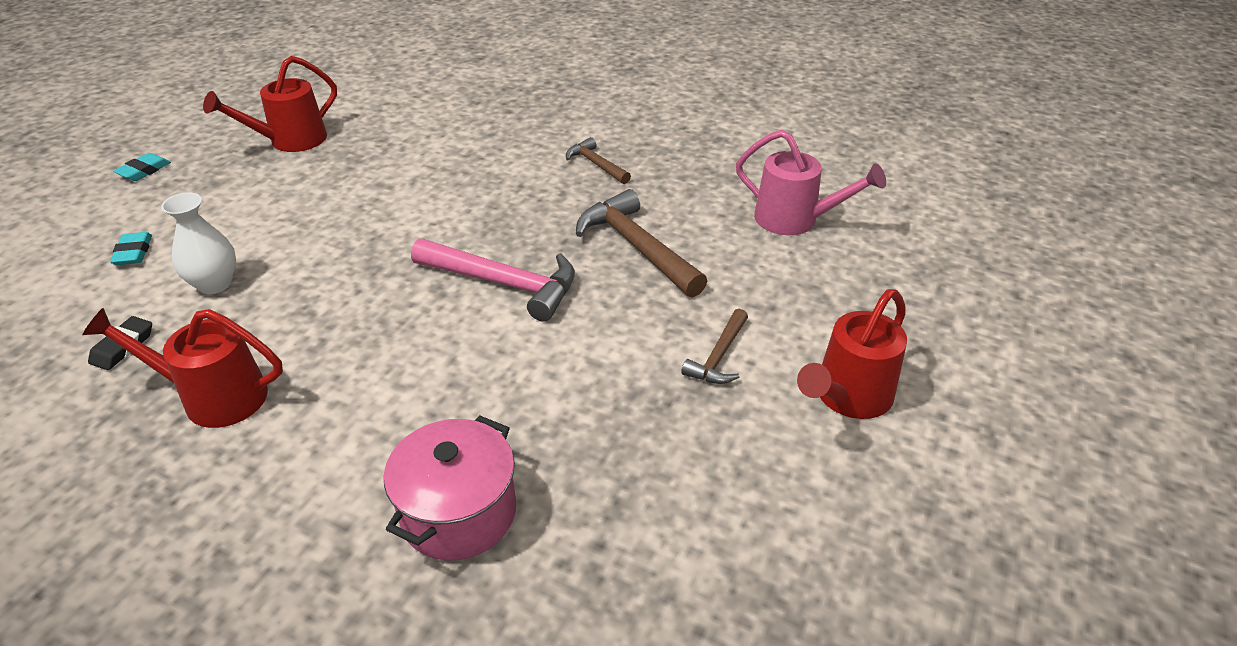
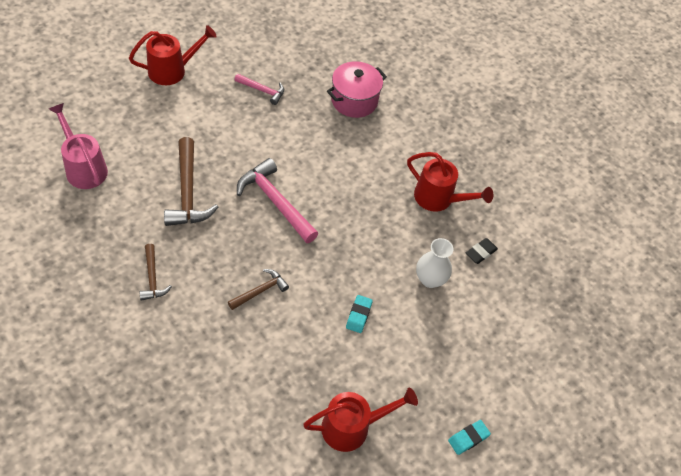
camera: 160 degrees left, 15 degrees up
turquoise eraser [110,232,152,265] -> turquoise eraser moved to [346,295,373,333]
brown hammer [681,309,748,384] -> brown hammer moved to [228,269,289,310]
none -> pink hammer [234,74,284,105]

